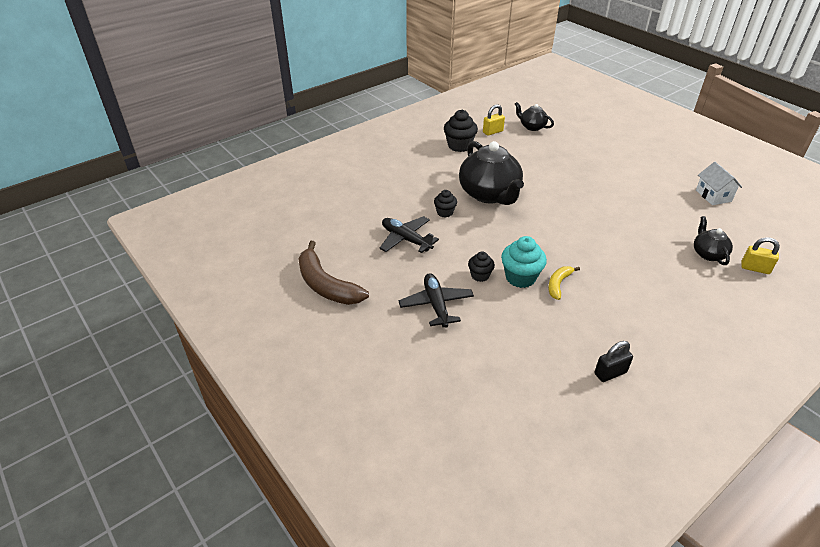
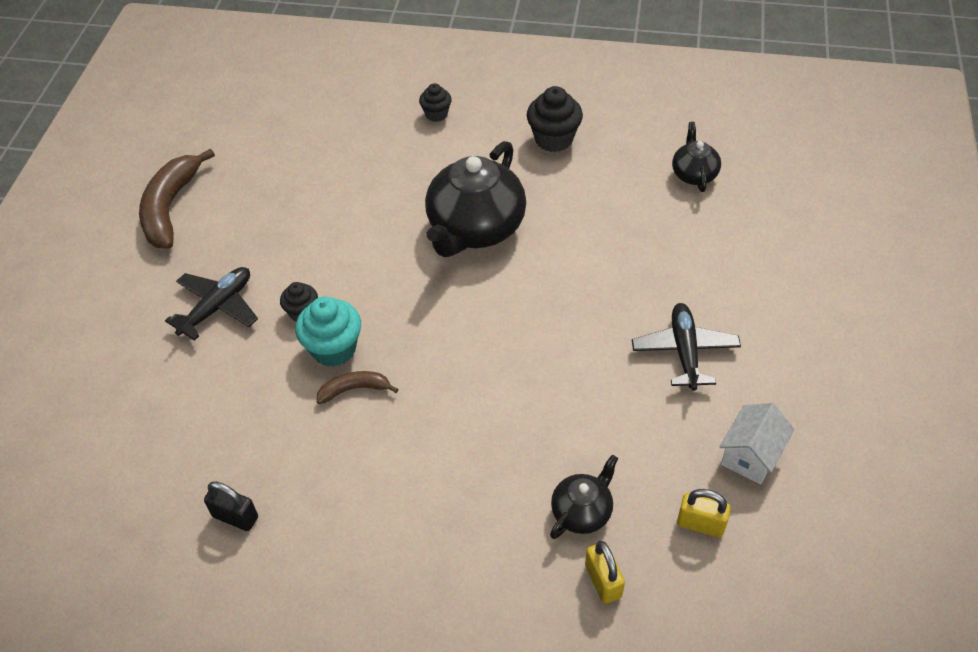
camera: 50 degrees right, 10 degrees up
black plane [379,216,439,253] -> black plane moved to [632,303,741,391]
black cupcake [434,190,457,218] -> black cupcake moved to [419,83,451,122]
yellow padlock [483,104,505,136] -> yellow padlock moved to [677,489,731,537]
yellow banana [548,266,580,300] -> brown banana [316,371,398,404]

